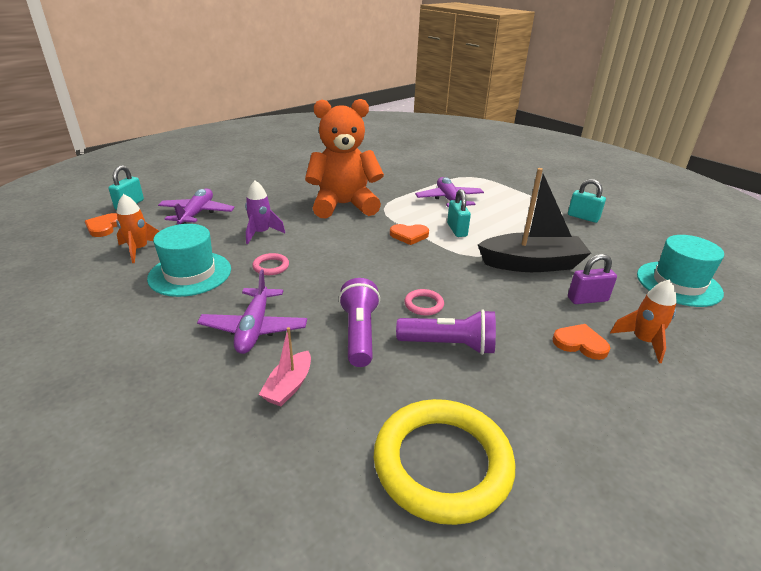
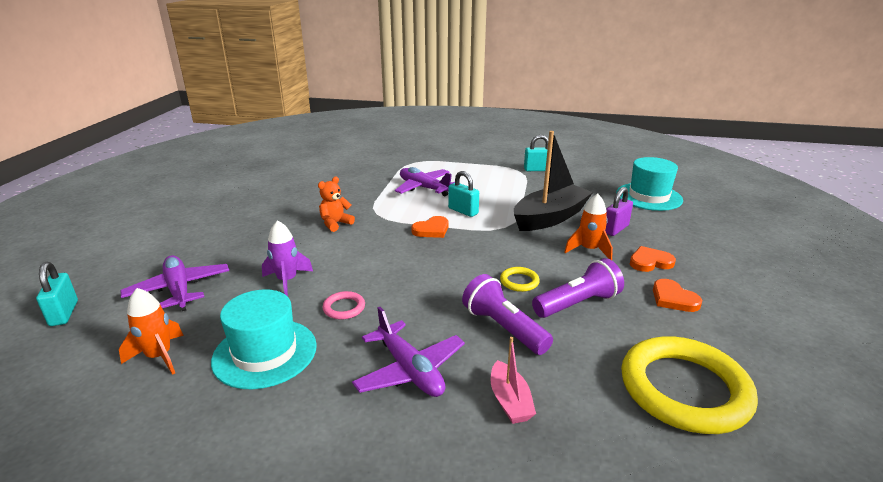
camera: 35 degrees left, 5 degrees down
orange heart [85,213,117,237] -> orange heart moved to [653,279,702,312]
orange teddy bear [305,99,384,218] -> orange teddy bear [318,177,355,232], size x0.42
pink ring [404,289,444,316] -> yellow ring [500,267,540,292]
orange rocket [610,279,677,363] -> orange rocket moved to [564,194,613,260]

